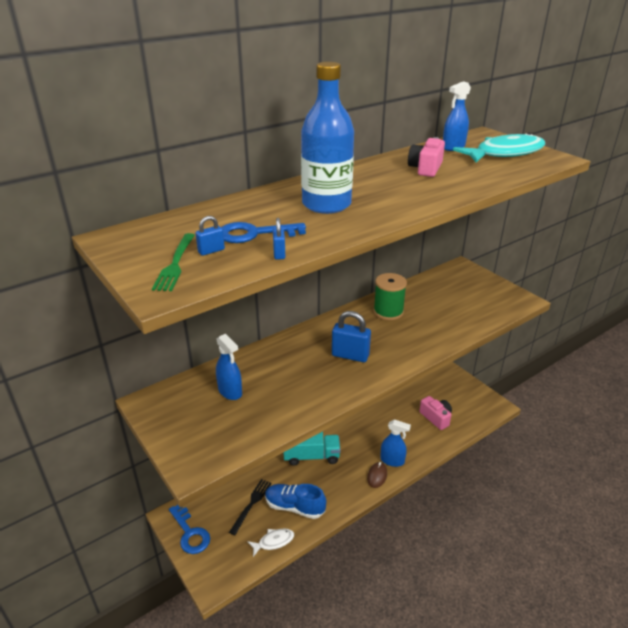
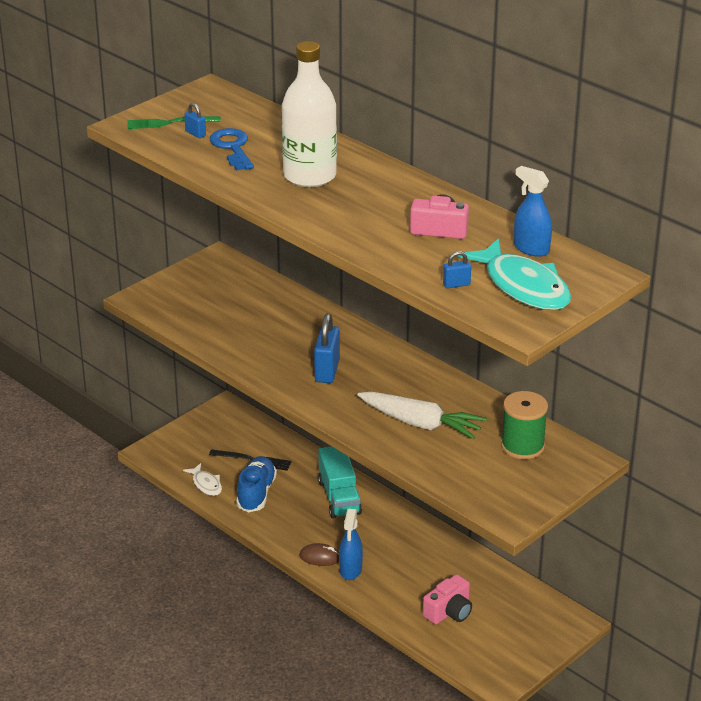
camera: 80 degrees right, 0 degrees up
blue key [169,505,210,554] -> none
blue spray bottle [216,334,242,400] -> none
blue padlock [273,218,285,260] -> blue padlock moved to [443,251,471,288]
blue bottle [301,62,354,214] -> white bottle [282,41,337,187]
green spool [373,273,407,320] -> green spool moved to [501,391,548,459]
none -> white carrot [357,392,487,439]

